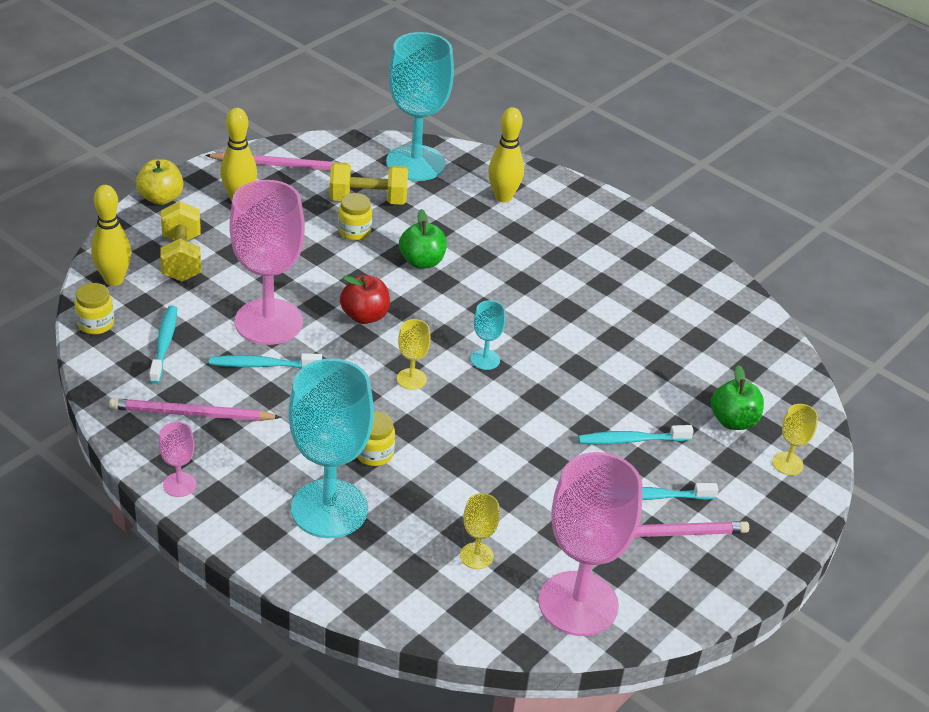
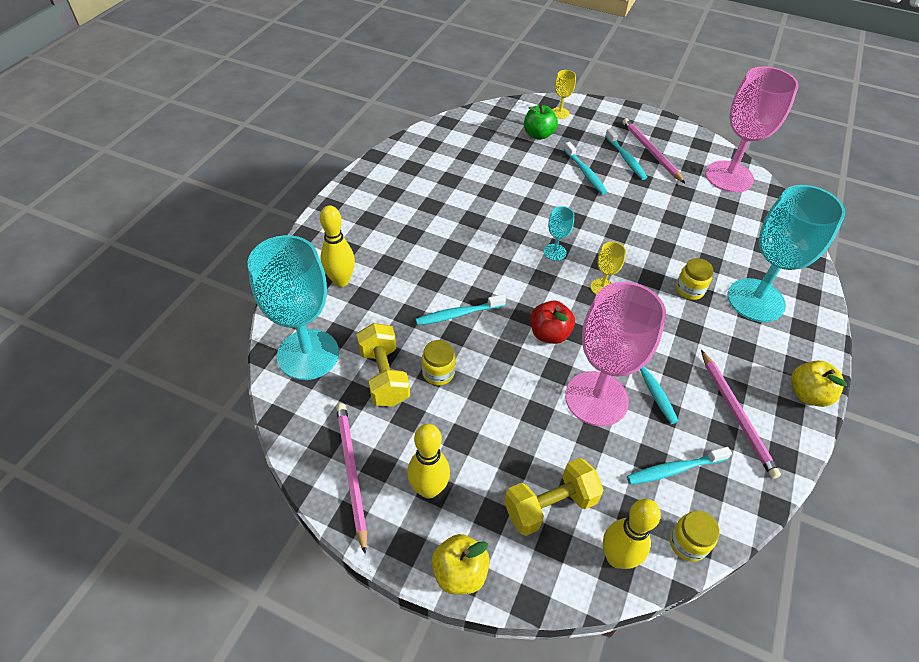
camera: 105 degrees left, 10 degrees up
pink goblet [159,422,196,497] -> yellow apple [791,360,847,407]
green apple [399,209,447,269] -> turquoise toothbrush [416,294,506,326]
yellow goblet [460,493,500,569] -> none

